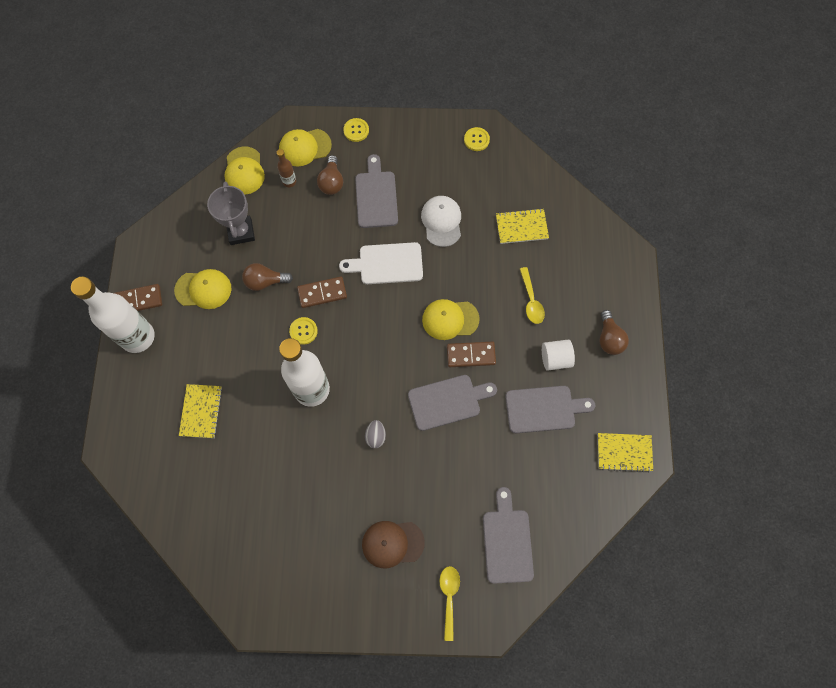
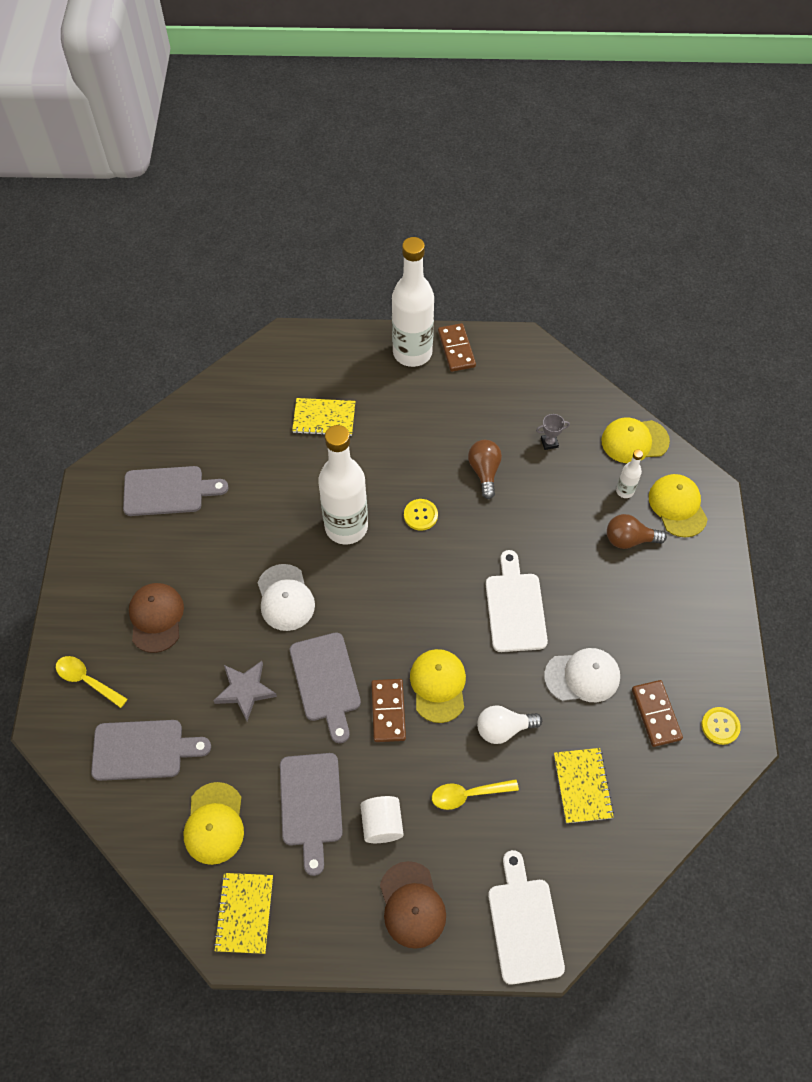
camera: 90 degrees right, 10 degrees down
yellow cap [174,269,231,309] -> yellow cap moved to [183,782,244,865]
grey trophy [207,181,255,245] -> grey trophy [536,414,570,450], size x0.48
brown bottle [277,149,296,187] -> white bottle [616,450,643,498]
brown domino [297,277,347,308] -> brown domino moved to [632,680,683,747]
yellow button [343,118,369,142] -> none
grey cutting board [355,154,398,228] -> grey cutting board moved to [123,466,229,516]
grey egg [365,420,386,448] -> white cap [258,564,315,631]
yellow spoon [440,566,460,641] -> yellow spoon turned 150 degrees counterclockwise [56,656,128,708]
brown light bulb [600,310,629,355] -> brown cap [380,861,446,949]
none -> grey star [213,661,277,721]
none -> white light bulb [477,705,542,744]
none -> white cutting board [488,850,565,985]

